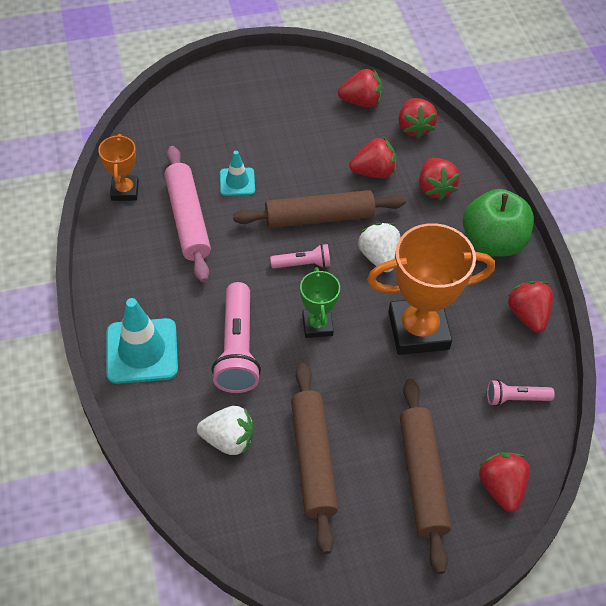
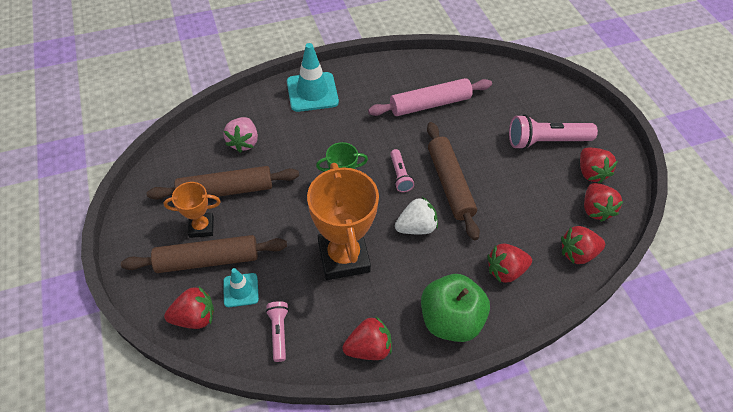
camera: 85 degrees right, 0 degrees up
orange trophy [98,134,139,201] -> orange trophy moved to [164,182,221,238]
white strawberry [197,406,253,455] -> pink strawberry [223,117,258,153]
pink flashlight [212,282,261,393] -> pink flashlight moved to [509,114,598,150]
turquoise traffic cone [220,151,255,196] -> turquoise traffic cone moved to [223,268,259,307]
red strawberry [349,138,396,178] -> red strawberry moved to [580,148,618,183]

